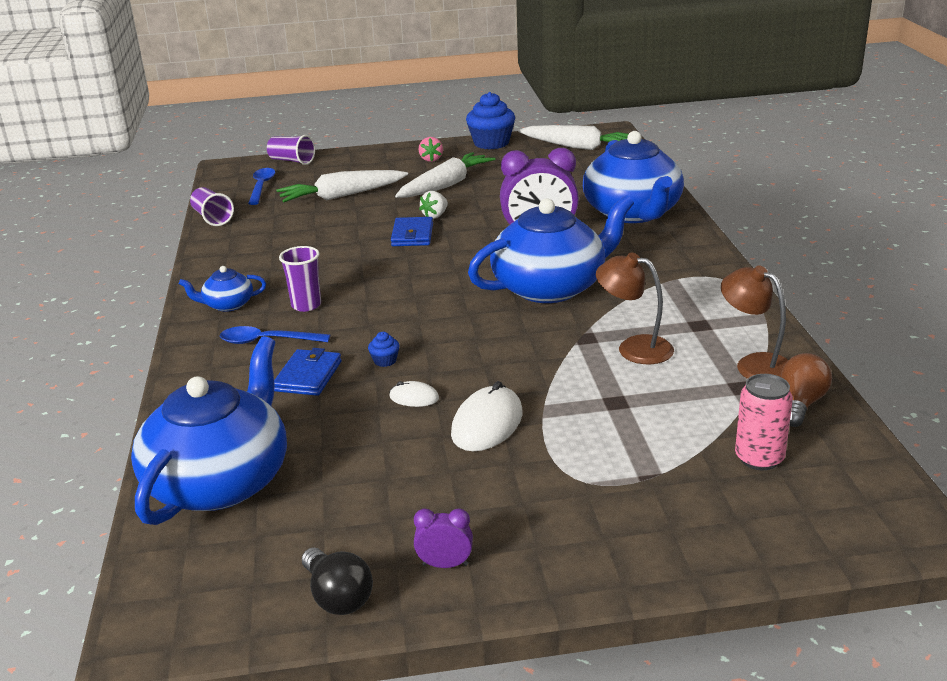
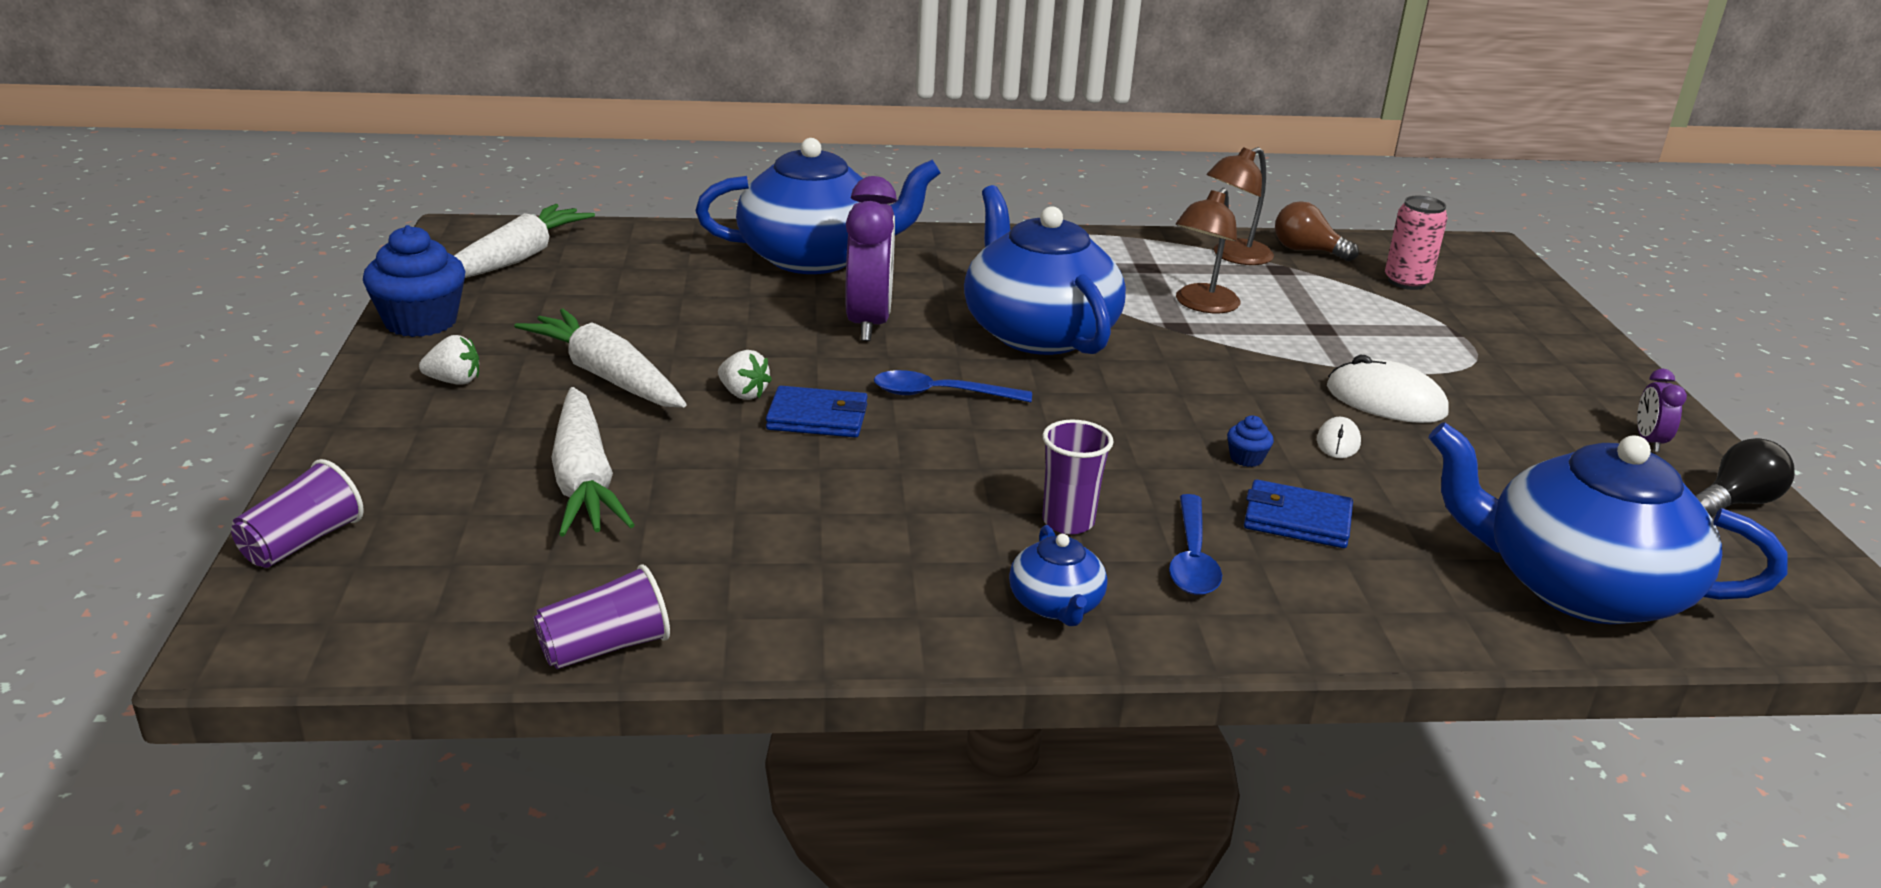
camera: 90 degrees left, 0 degrees up
blue spoon [248,168,275,205] -> blue spoon moved to [874,370,1032,402]
pink strawberry [419,137,443,162] -> white strawberry [419,335,479,385]

